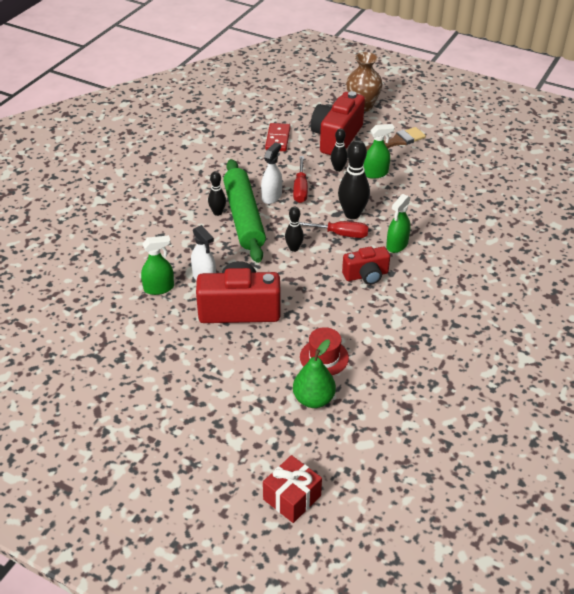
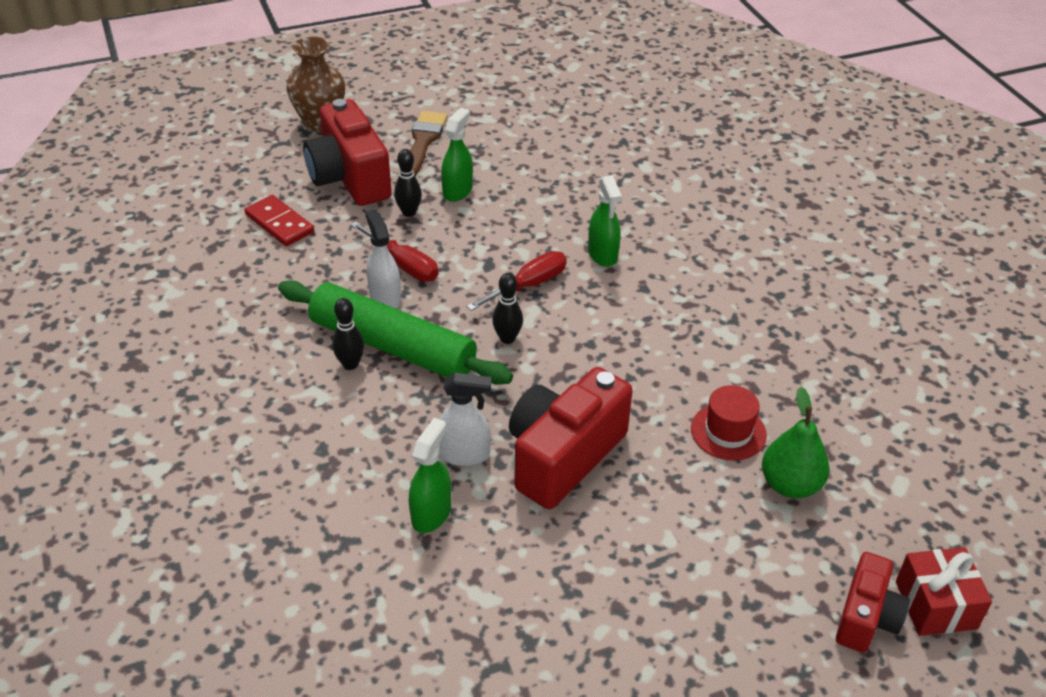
camera: 50 degrees left, 0 degrees up
black bowling pin [338,140,370,219] -> none
red camera [342,247,390,285] -> red camera moved to [836,552,910,653]

